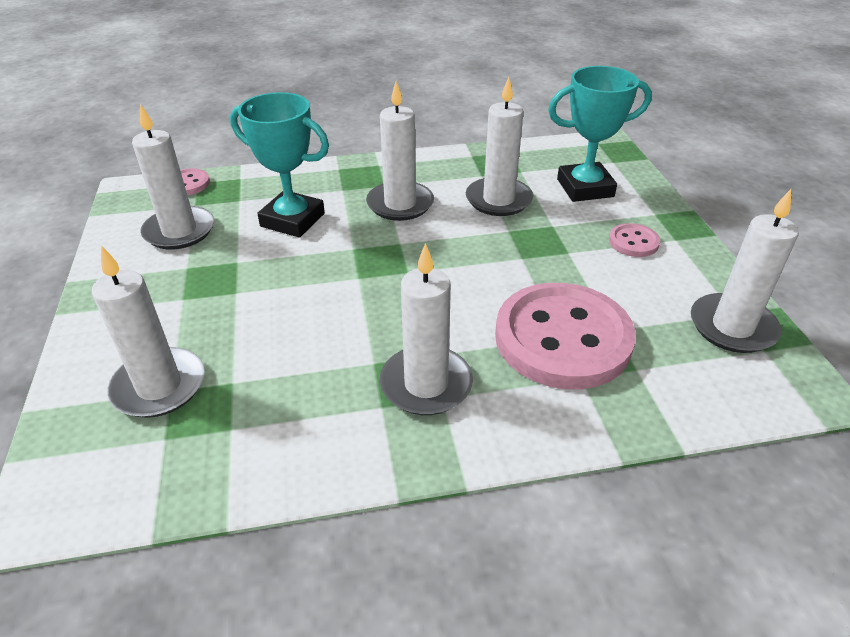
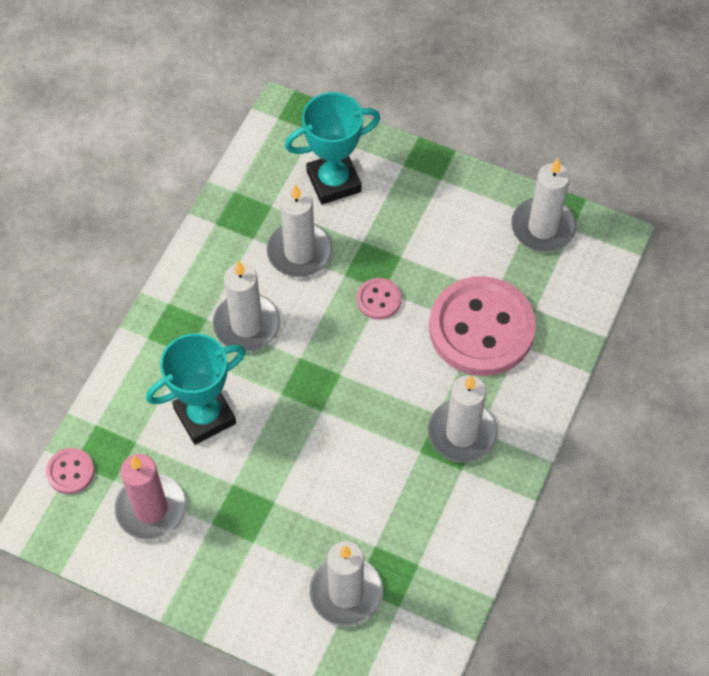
camera: 55 degrees left, 20 degrees up
white candle [132,104,214,250] -> pink candle [114,454,186,540]
turquoise trophy [548,66,652,202] -> turquoise trophy turned 45 degrees clockwise [285,92,380,205]
pink button [609,223,660,257] -> pink button moved to [357,278,401,320]

